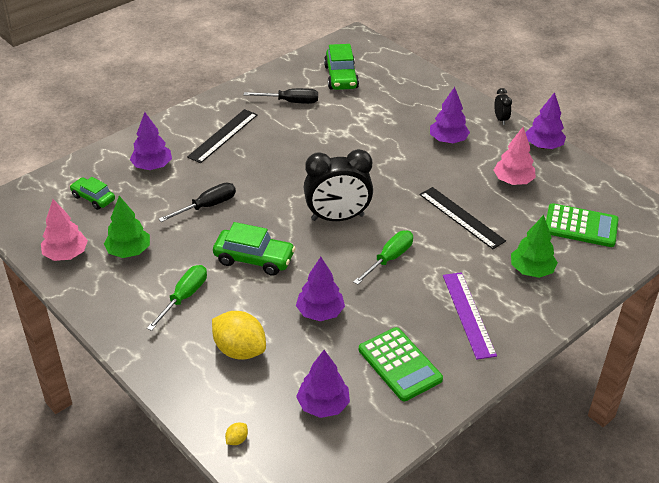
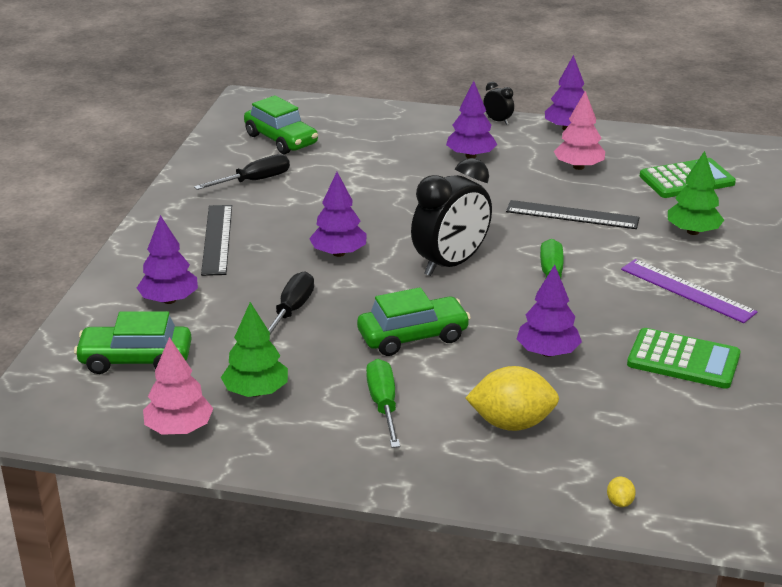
camera: 35 degrees left, 10 degrees down
green car [70,177,115,210] -> green car [74,311,192,374], size x1.55
purple tree [296,350,350,418] -> purple tree moved to [309,172,367,257]

